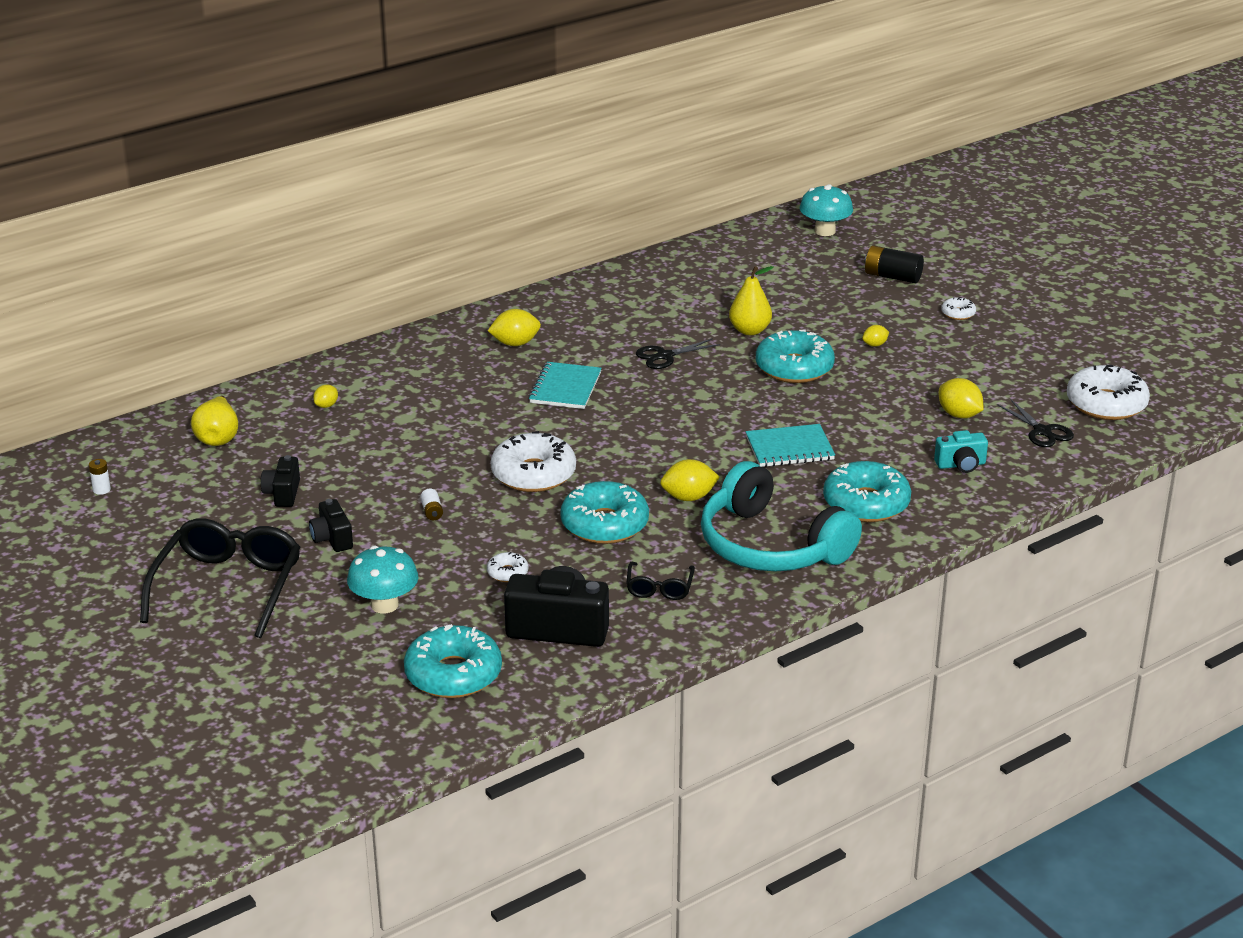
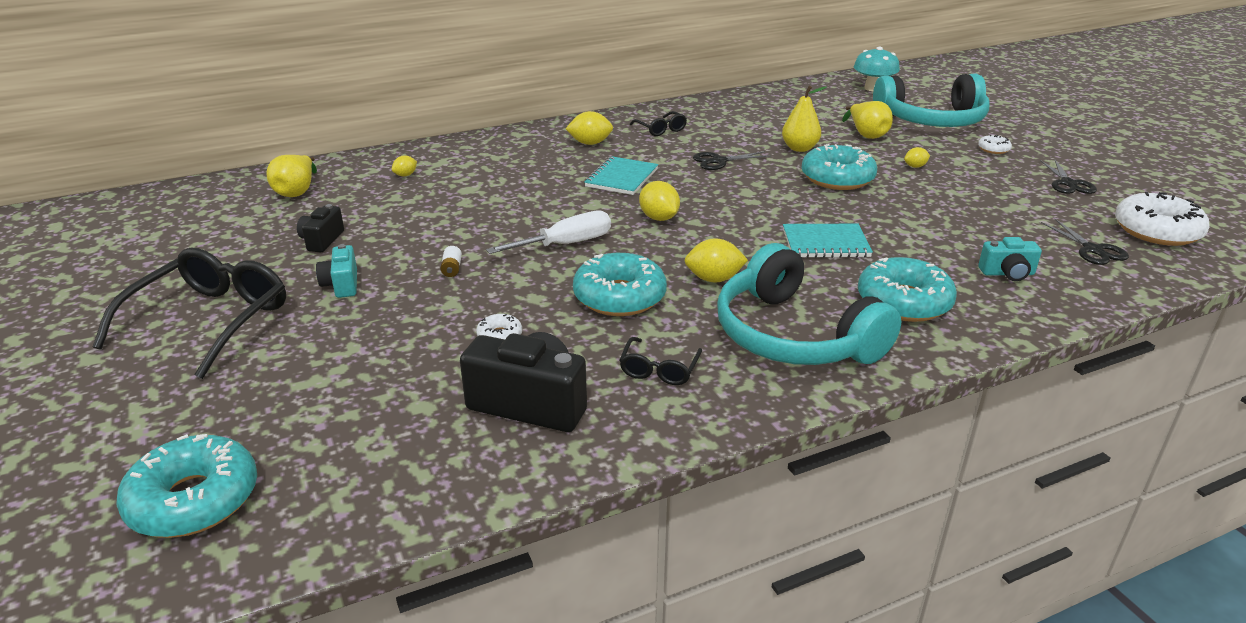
camera: 10 degrees right, 0 degrees up
white battery [89,459,111,495] -> none
black camera [309,499,353,552] -> turquoise camera [316,244,357,298]
turquoise mushroom [347,546,418,613] -> none
turquoise donut [404,624,502,698] -> turquoise donut moved to [116,434,257,538]
white donut [491,431,576,492] -> white screwdriver [486,211,611,254]
black battery [864,245,924,283] -> turquoise headphones [873,74,989,127]
yellow lemon [939,378,984,418] -> yellow lemon moved to [639,181,680,221]
none -> black glasses [630,111,687,136]
none -> yellow pear [842,101,893,139]
none -> black scissors [1040,159,1097,194]

